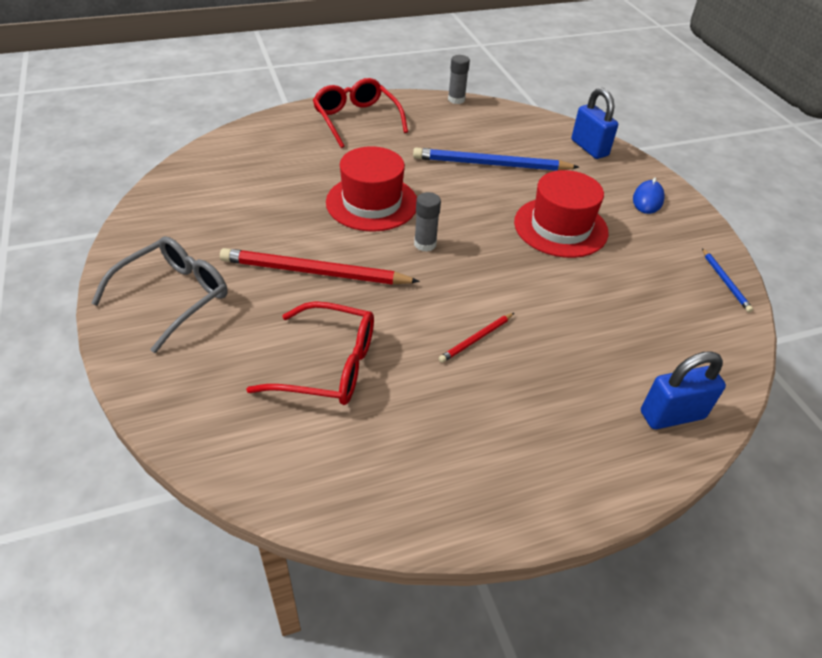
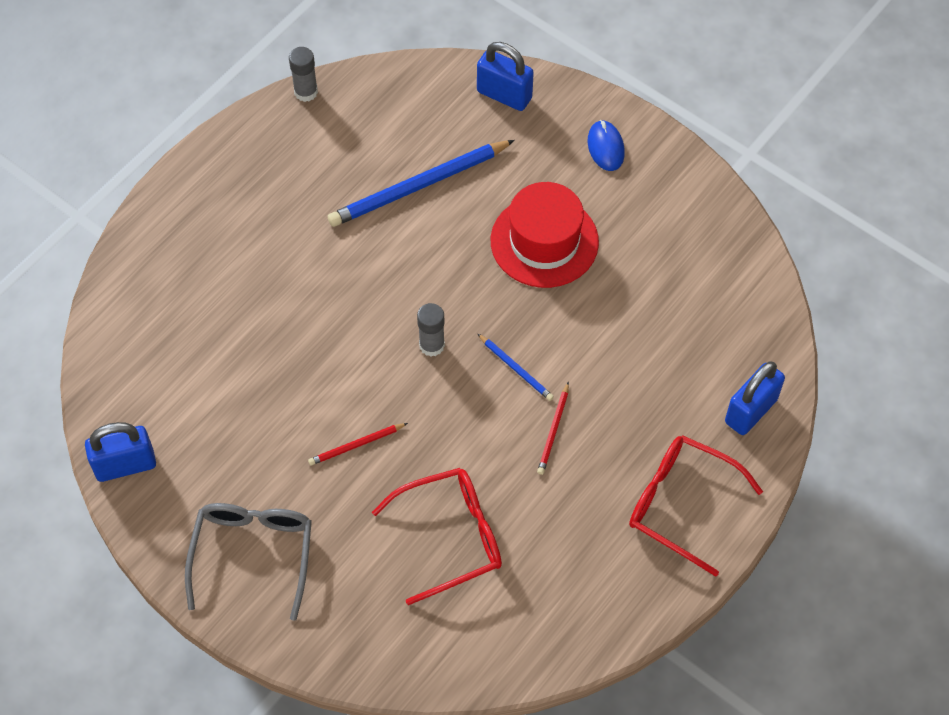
camera: 30 degrees left, 15 degrees up
red pencil [220,248,420,285] -> red pencil [308,423,408,465], size x0.47
red glasses [313,78,408,148] -> red glasses moved to [629,435,763,577]
red hat [326,146,417,232] -> none
blue pencil [702,248,753,312] -> blue pencil moved to [477,333,554,401]
none -> blue padlock [85,422,156,482]

